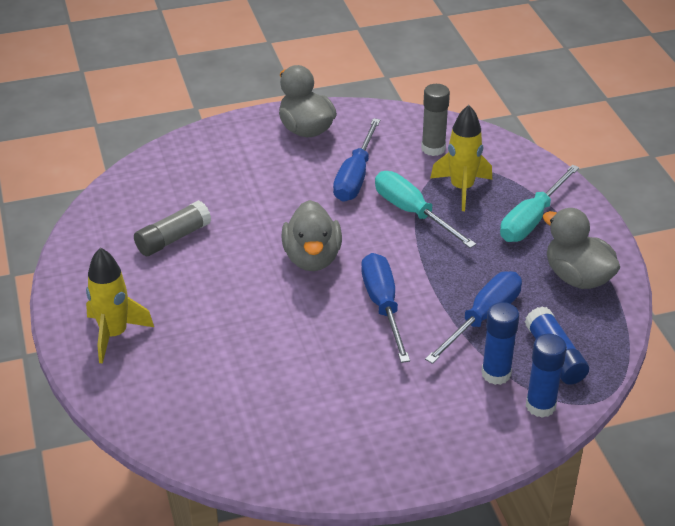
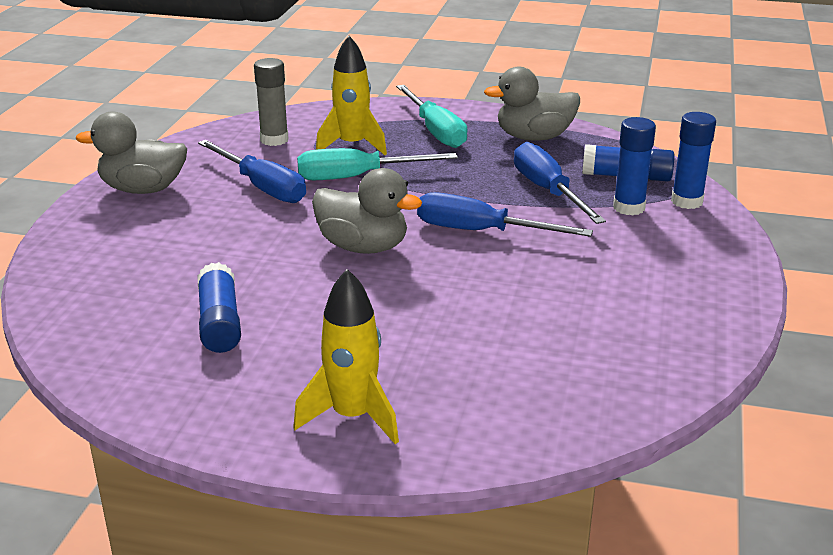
camera: 60 degrees left, 10 degrees down
grey glue stick [134,200,211,256] -> blue glue stick [197,262,241,353]

